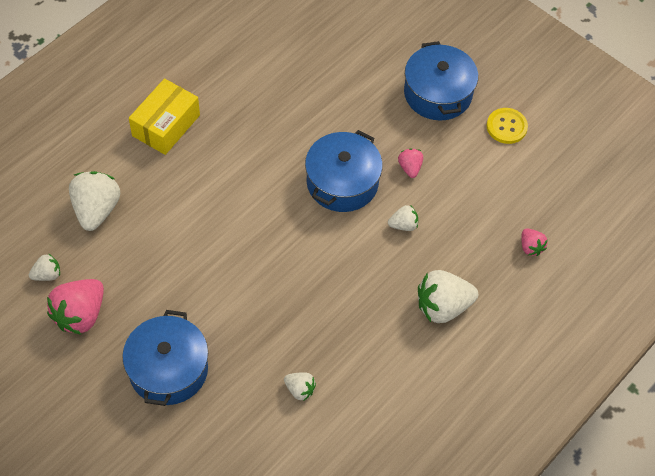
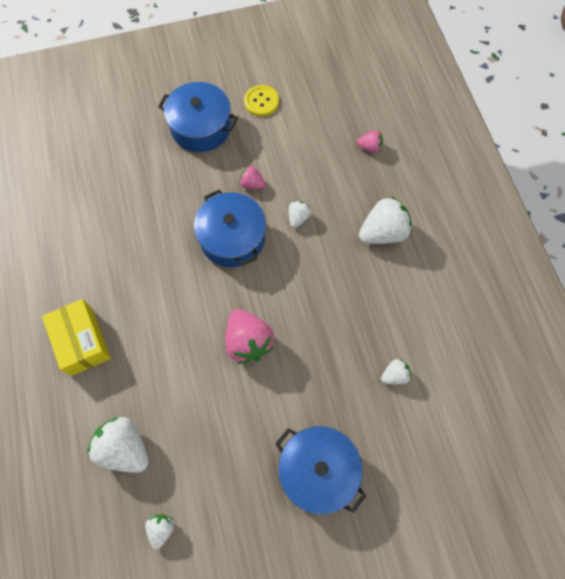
camera: 55 degrees left, 10 degrees up
pink strawberry [47,279,104,335] -> pink strawberry moved to [225,309,274,364]
white strawberry [418,270,478,323] -> white strawberry turned 135 degrees counterclockwise [359,196,412,244]

